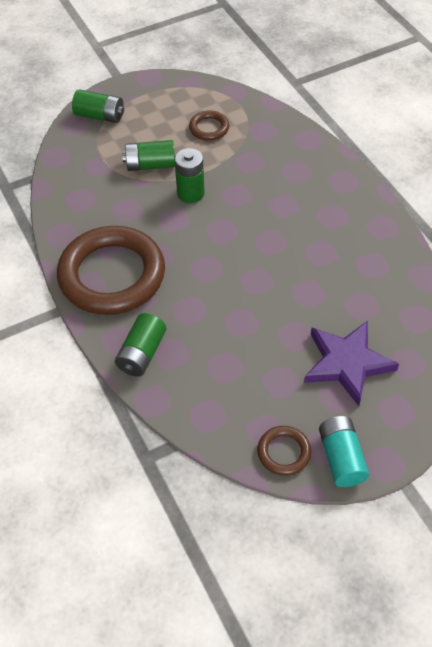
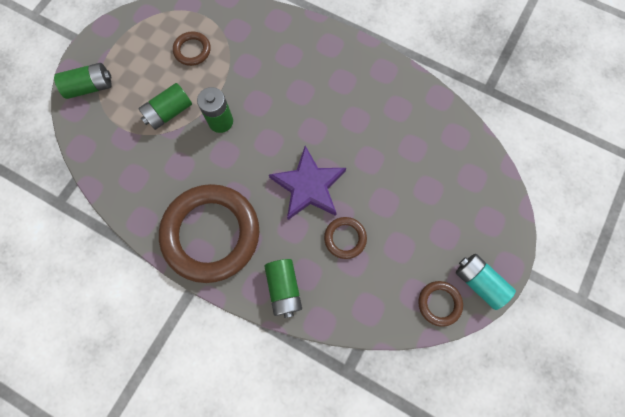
camera: 35 degrees left, 20 degrees up
purple star [304,321,399,406] -> purple star moved to [269,146,346,220]
none -> brown ring [324,217,367,259]

